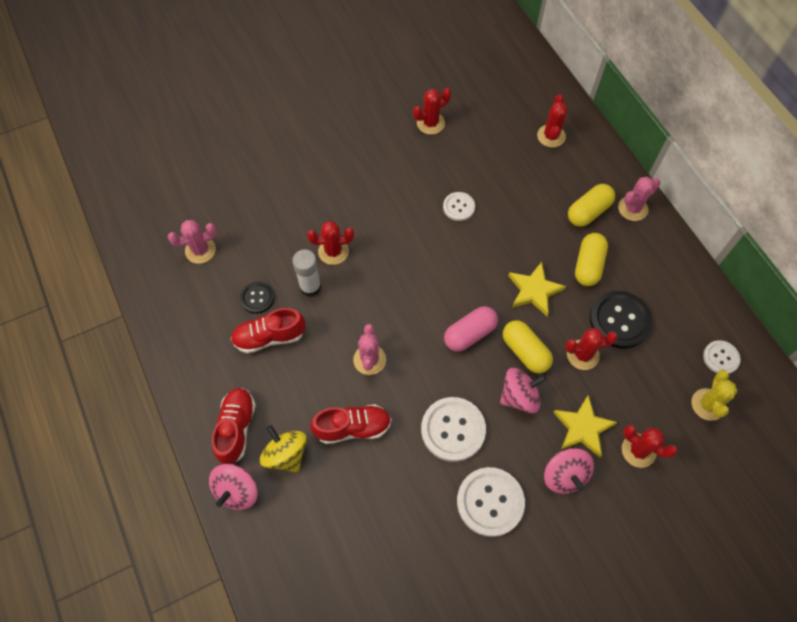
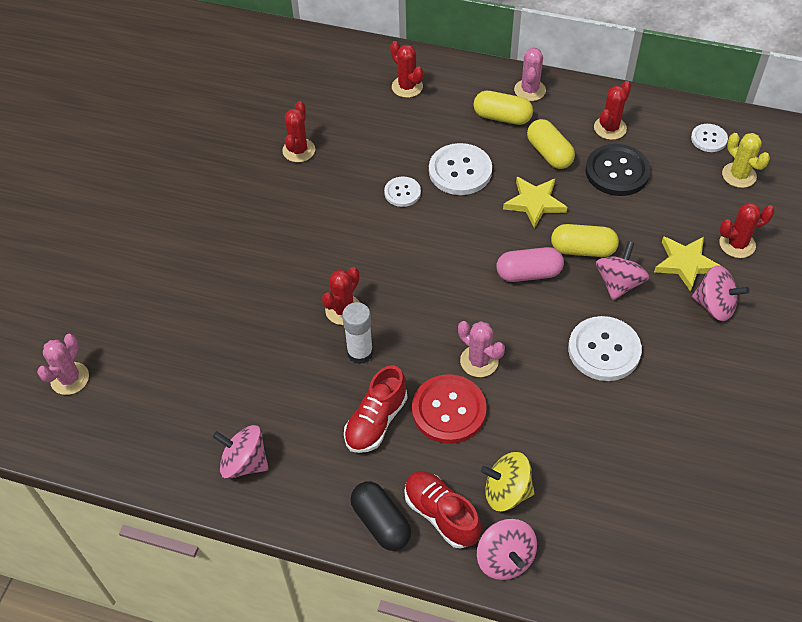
camera: 45 degrees left, 10 degrees down
pink cactus [168,220,217,264] -> pink cactus moved to [37,334,89,395]
black button [240,281,275,314] -> none
red shoe [310,404,392,444] -> none
pink capsule [444,306,498,352] -> pink capsule turned 75 degrees clockwise [496,247,564,282]
white button [457,467,525,537] -> white button moved to [429,143,492,195]
red cactus [565,328,618,370] -> red cactus moved to [594,81,631,140]
yellow capsule [568,184,615,227] -> yellow capsule turned 75 degrees counterclockwise [473,91,533,125]
none -> pink spinning top [212,425,269,479]
none -> black capsule [350,481,411,551]
none -> red button [412,374,487,444]

